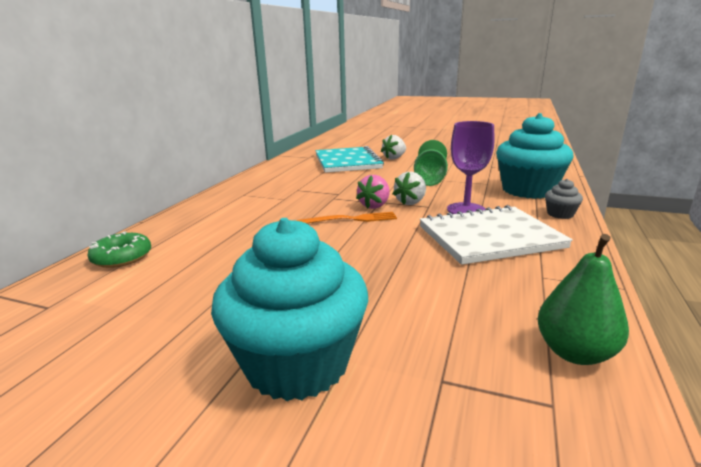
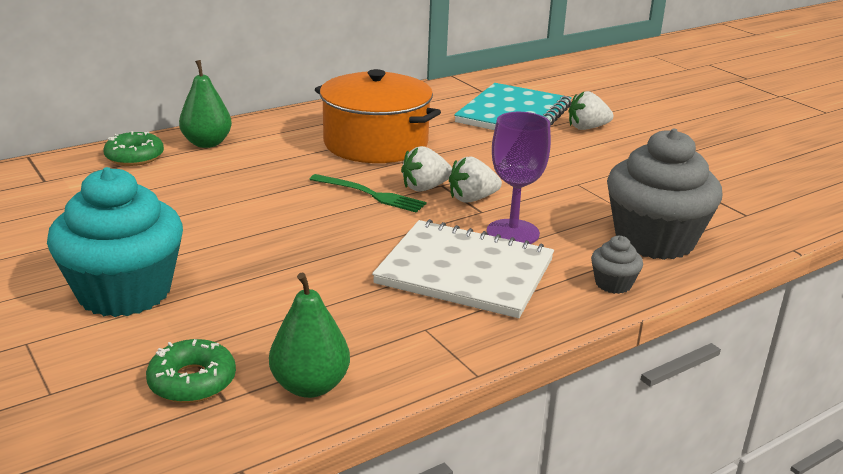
camera: 35 degrees right, 5 degrees up
orange fork [297,212,397,224] -> green fork [309,174,427,213]
pink strawberry [356,175,390,209] -> white strawberry [401,146,452,192]
green goblet [414,140,448,186] -> none
turquoise cupcake [496,113,574,199] -> grey cupcake [607,129,722,260]
none -> green donut [146,339,236,403]
none -> green pear [179,60,232,148]
none -> orange pot [315,69,441,163]

